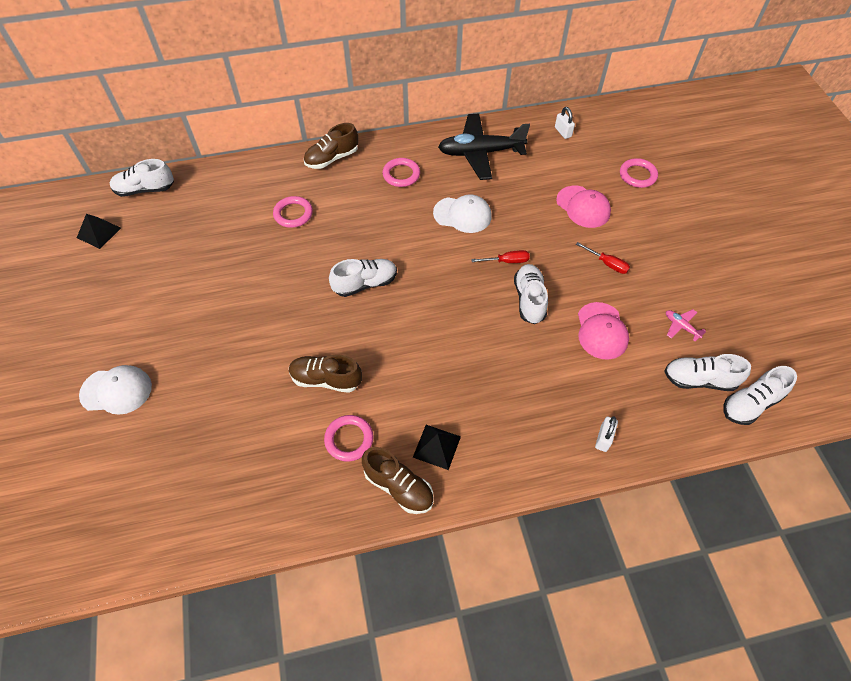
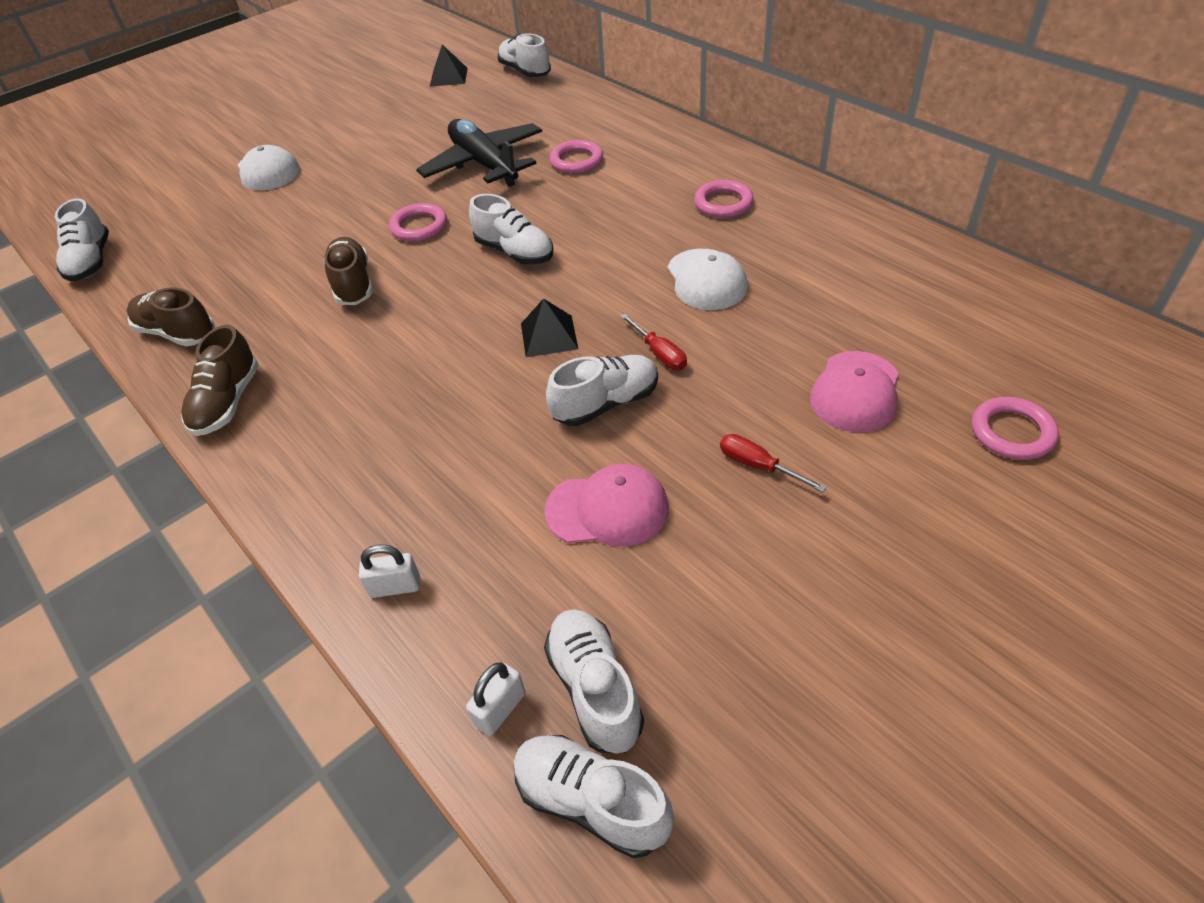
camera: 65 degrees right, 10 degrees down
brown shoe [304,123,358,169] -> brown shoe moved to [127,287,215,346]
pink ring [324,415,374,461] -> pink ring moved to [389,203,447,242]
black pyramid [413,425,461,470] -> black pyramid moved to [521,298,578,357]
black plane [438,114,530,180] -> black plane moved to [416,119,542,187]
white padlock [555,107,575,139] -> white padlock moved to [466,662,525,736]
red screwdriver [576,242,630,274] -> red screwdriver turned 120 degrees clockwise [720,434,827,492]
pink cap [578,302,629,360] -> pink cap turned 150 degrees counterclockwise [544,464,669,547]
pink plane [666,309,706,341] -> none
none -> white shoe [55,198,109,281]

